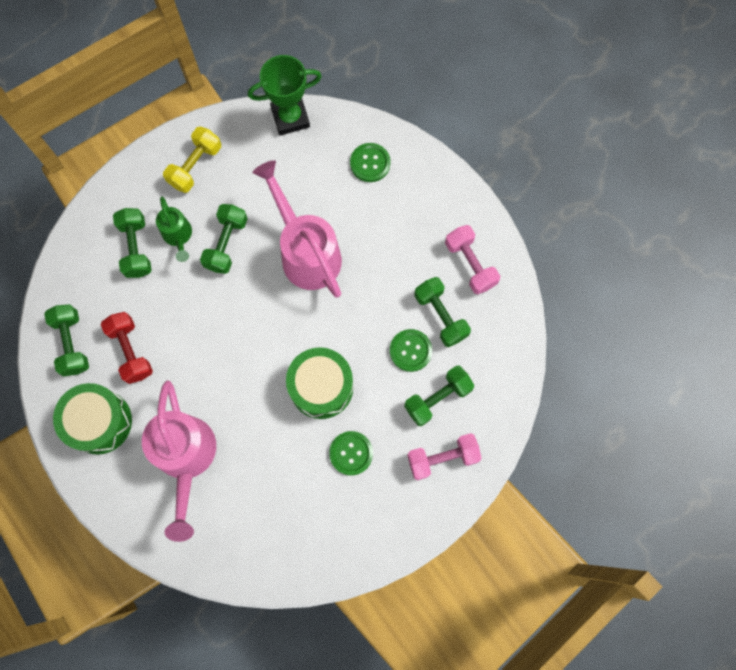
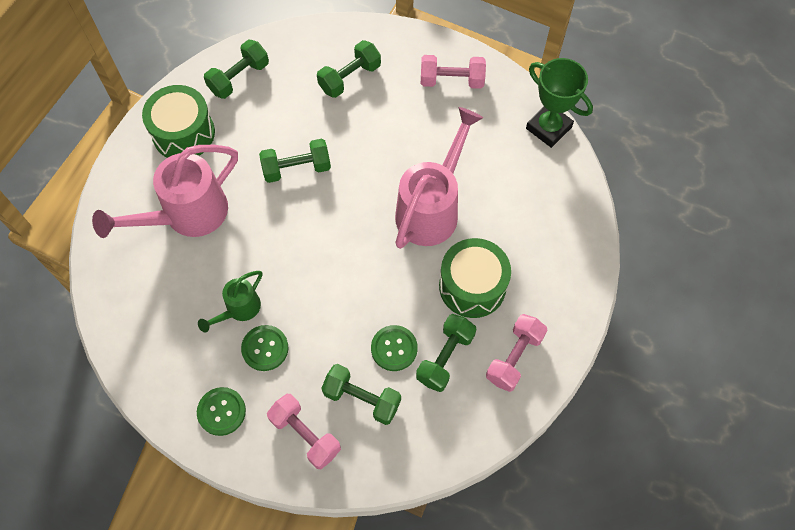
camera: 60 degrees right, 10 degrees down
red dumbbell [101,312,153,384] -> none
green watering can [156,197,192,262] -> green watering can moved to [198,271,262,333]
yellow dumbbell [163,127,221,193] -> pink dumbbell [421,55,486,89]
green dumbbell [200,204,248,274] -> green dumbbell moved to [259,139,331,183]
green drum [286,347,353,419] -> green drum moved to [439,238,511,318]
green button [350,143,391,182] -> green button moved to [197,387,246,436]

